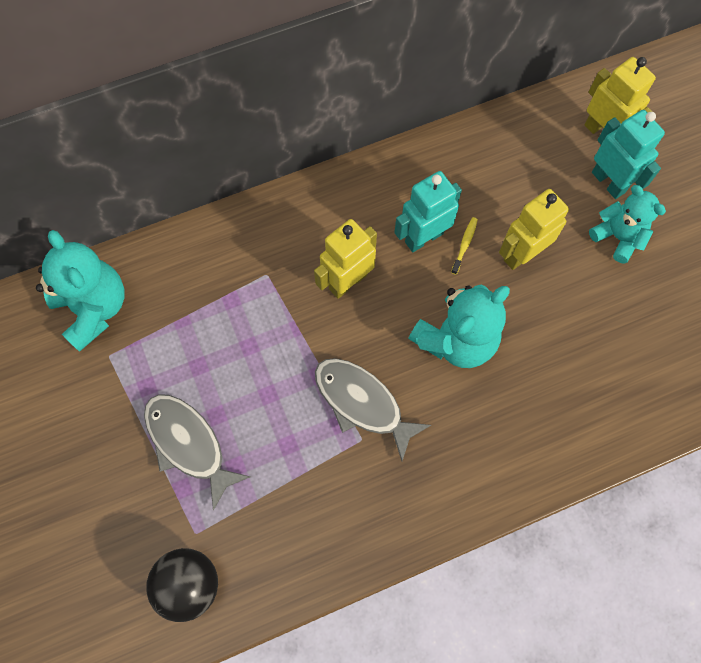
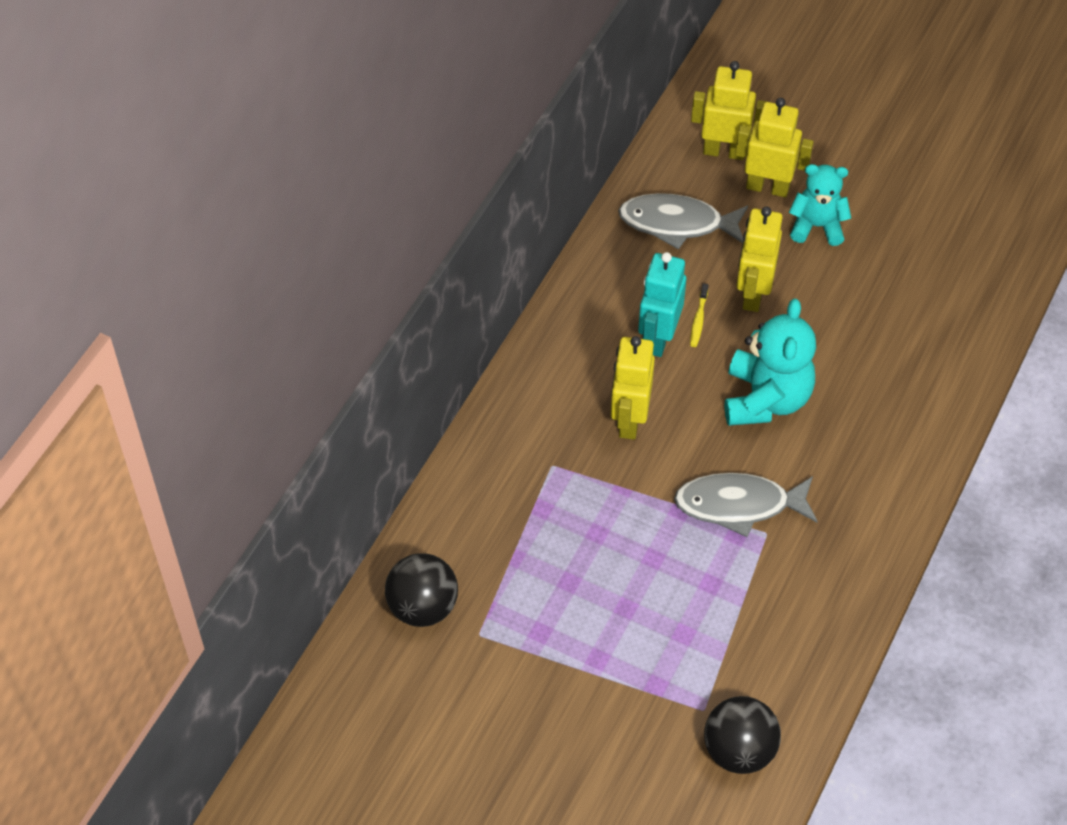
camera: 40 degrees left, 15 degrees down
turquoise teddy bear [36,230,125,352] -> black ball [385,553,458,627]
grey fish [144,394,251,510] -> grey fish moved to [618,193,748,250]
yellow toothbrush [451,217,478,275] -> yellow toothbrush turned 150 degrees counterclockwise [690,283,708,347]
turquoise robot [592,110,665,199] -> yellow robot [735,98,814,197]

